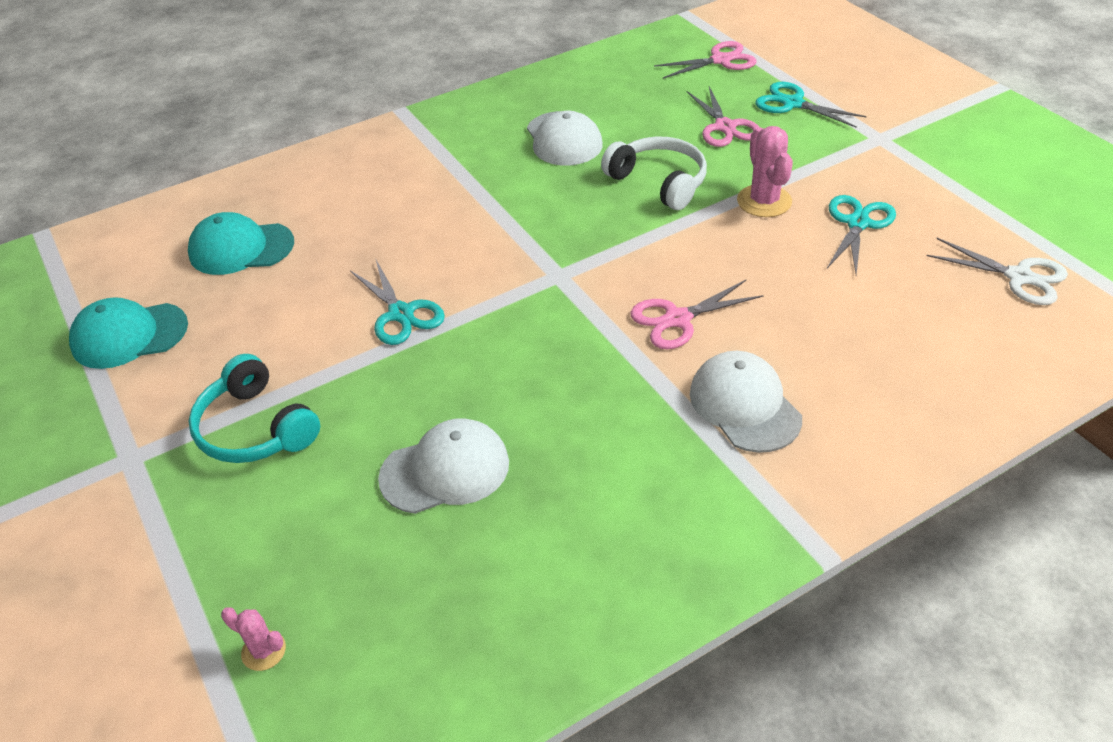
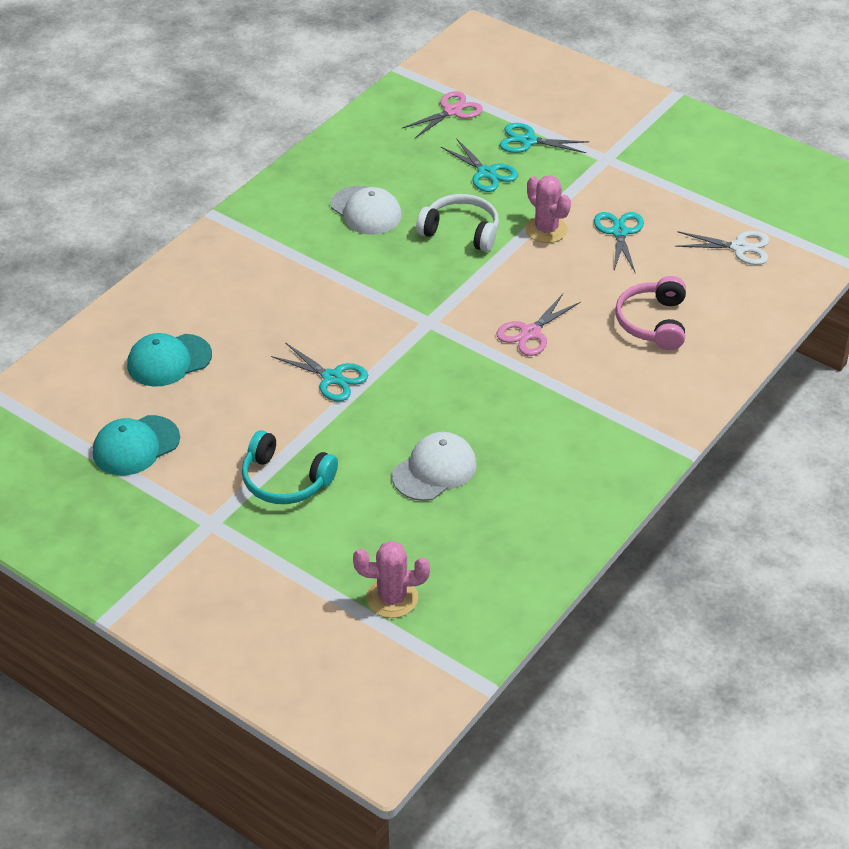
camera: 25 degrees left, 0 degrees up
pink cactus [221,607,286,671] -> pink cactus [353,541,430,618], size x1.81
pink scissors [687,86,760,147] -> turquoise scissors [441,138,518,192]
white cap [690,351,802,453] -> none
none -> pink headphones [615,276,686,350]

